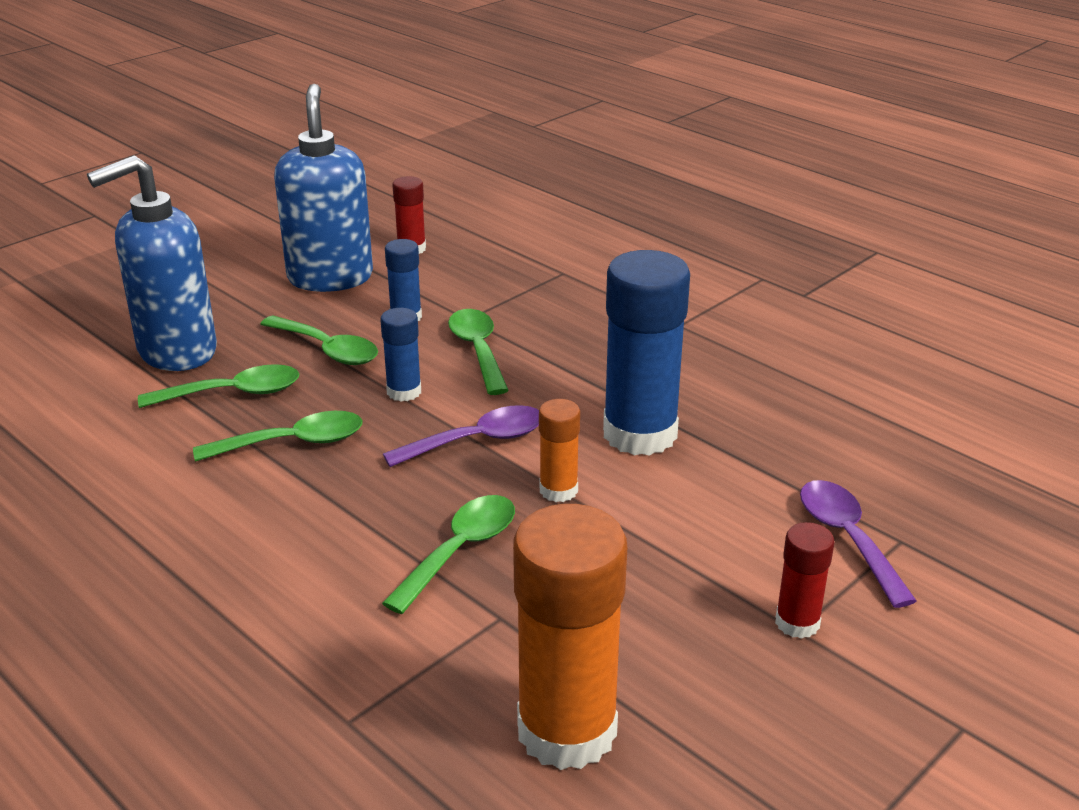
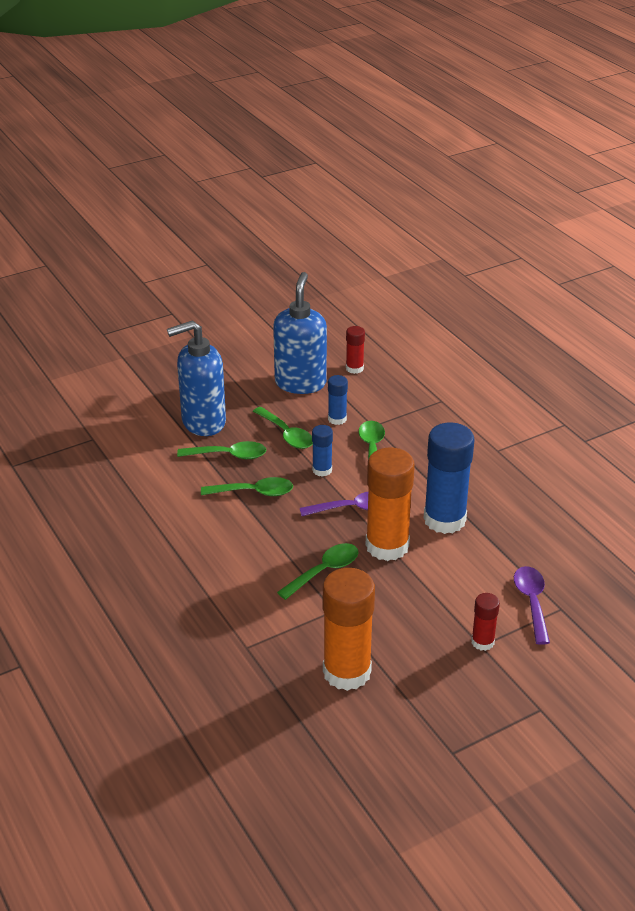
camera: 15 degrees right, 5 degrees up
orange glue stick [539,399,580,502] -> orange glue stick [366,448,415,561], size x2.04

